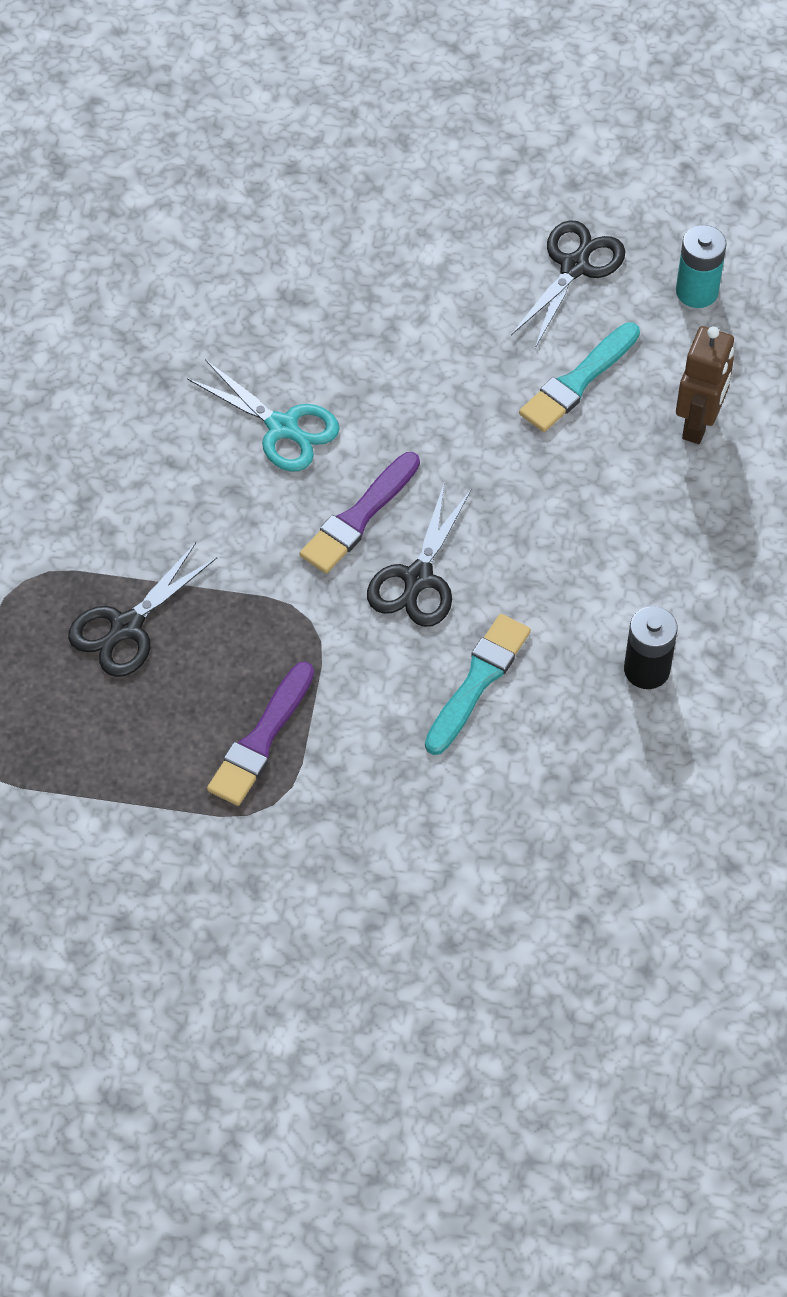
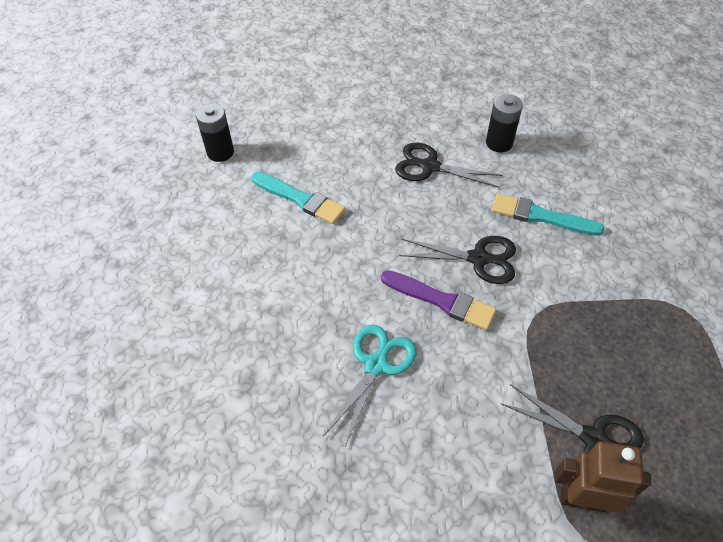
camera: 100 degrees left, 5 degrees down
purple brush [207,661,314,806] -> none
black scissors [511,220,626,348] -> black scissors moved to [395,142,503,188]
turquoise battery [676,225,727,308] -> black battery [196,104,234,162]
brown robot [676,326,734,444] -> brown robot moved to [554,441,651,512]

